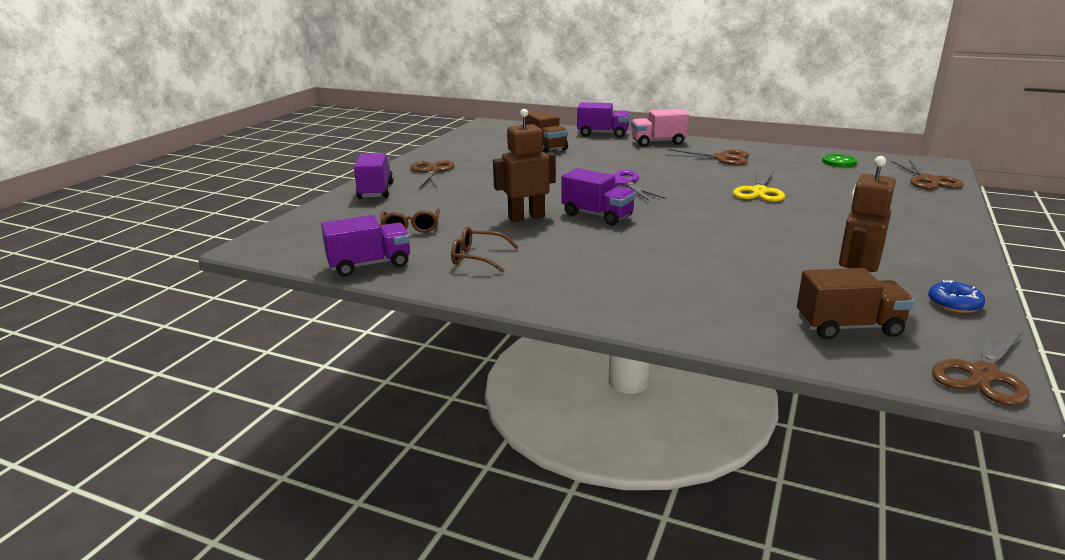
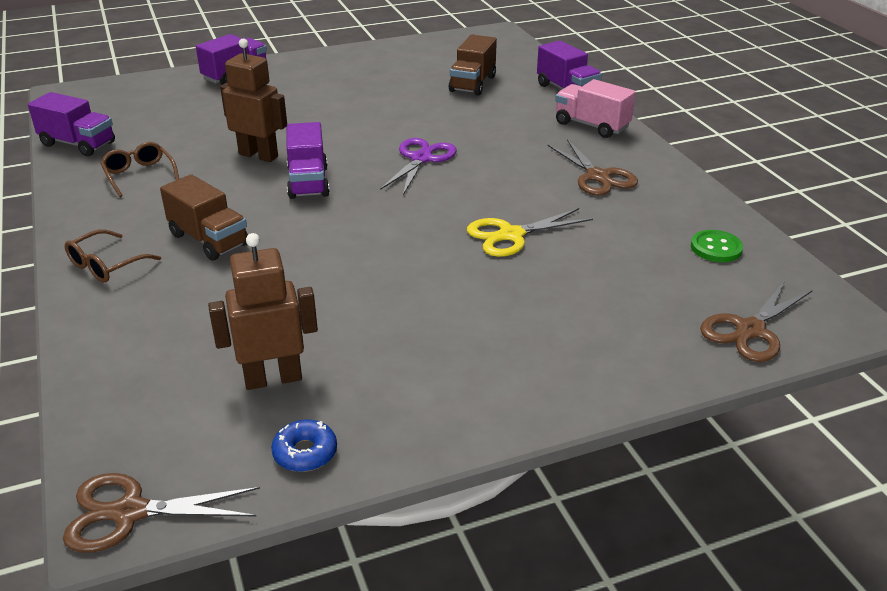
camera: 45 degrees right, 10 degrees up
brown glasses [380,208,440,232] -> brown glasses moved to [65,229,161,282]
brown scissors [411,160,455,189] -> none
brown truck [797,268,914,339] -> brown truck moved to [160,174,248,261]

